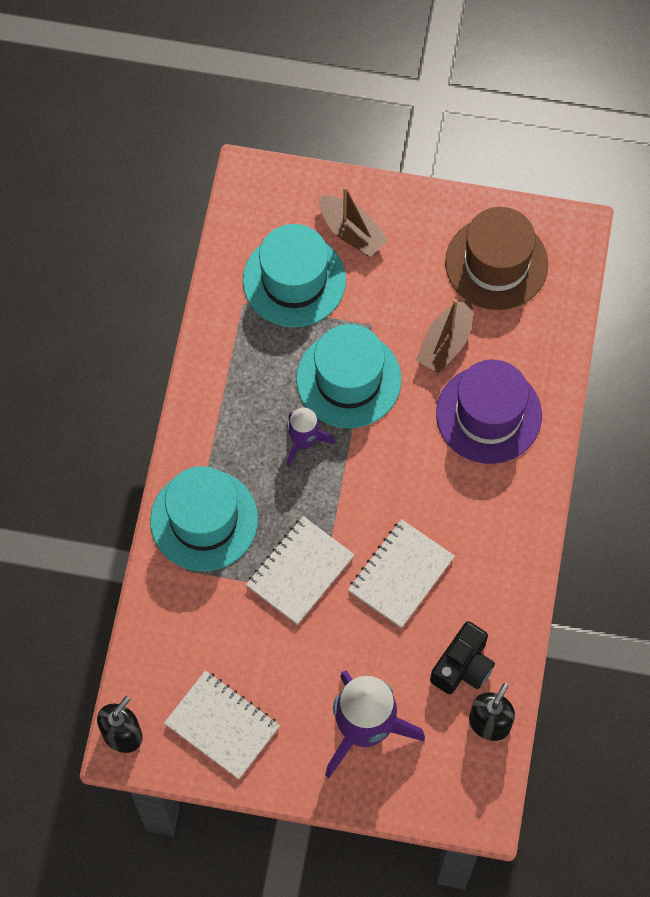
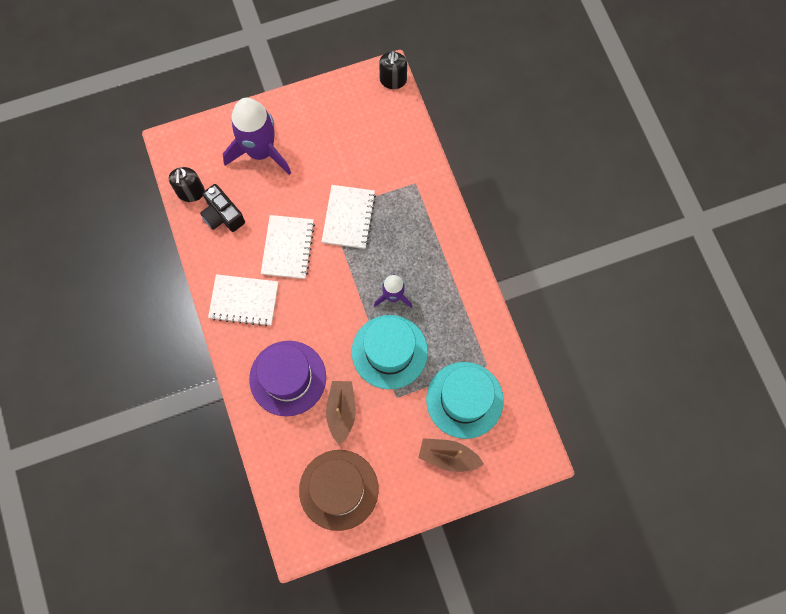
camera: 150 degrees right, 5 degrees up
turquoise hat [150,466,258,571] -> none
white notebook [164,671,280,779] -> white notebook moved to [208,274,278,327]
black camera [430,621,495,694] -> black camera turned 45 degrees counterclockwise [200,184,245,232]

